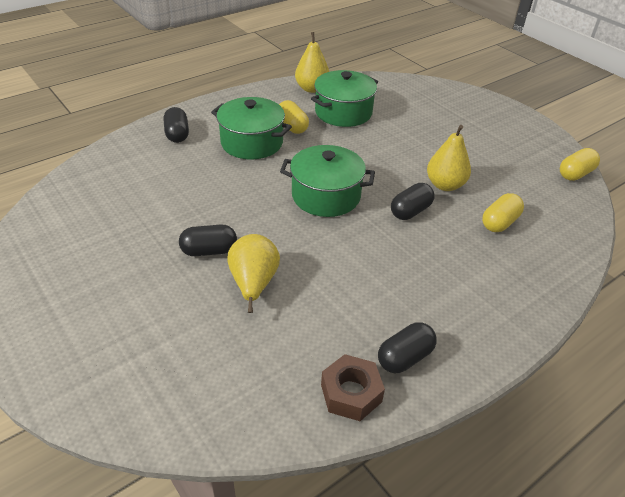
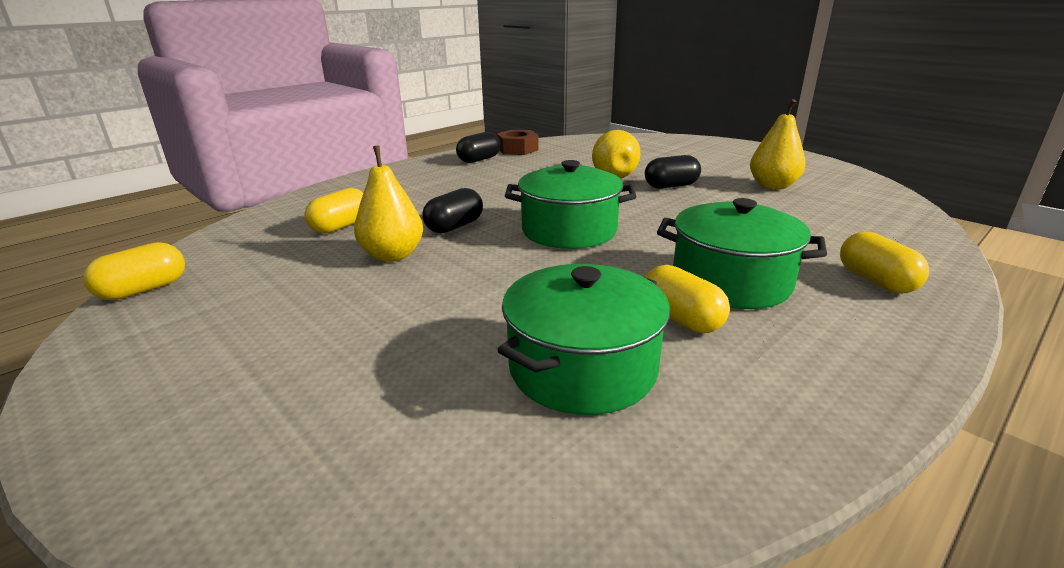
camera: 175 degrees right, 15 degrees down
black capsule [164,107,189,143] -> yellow capsule [840,232,929,293]
yellow pear [295,32,329,93] -> yellow pear moved to [750,99,806,190]

